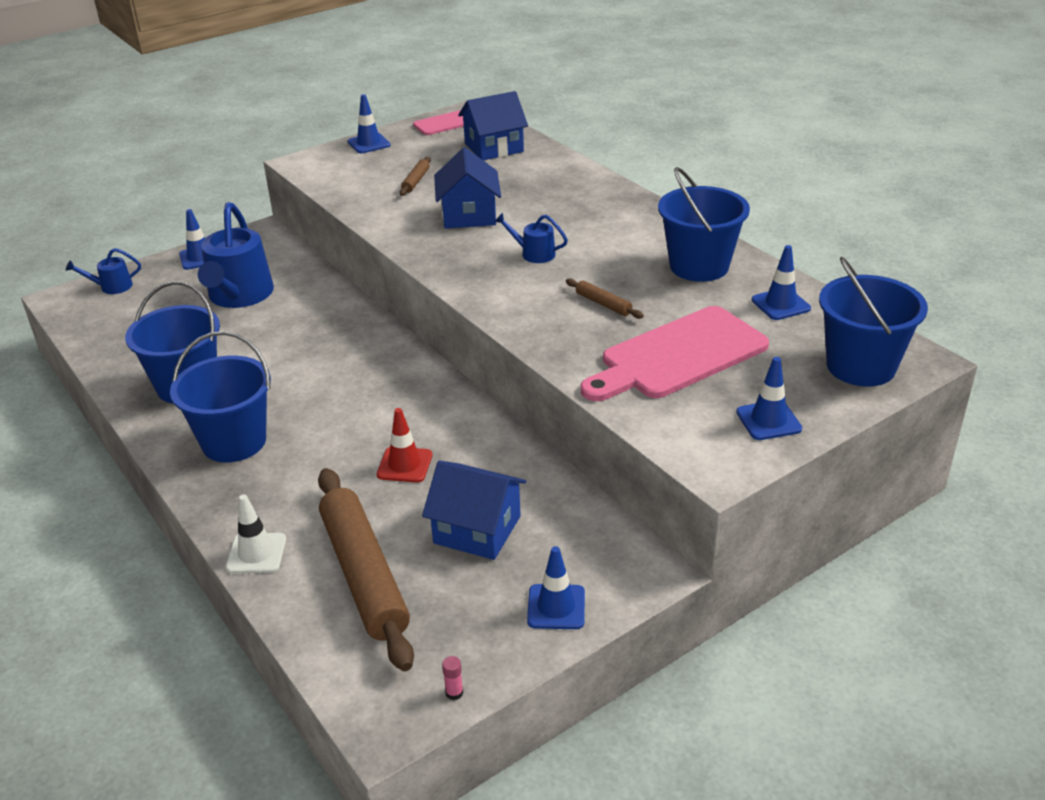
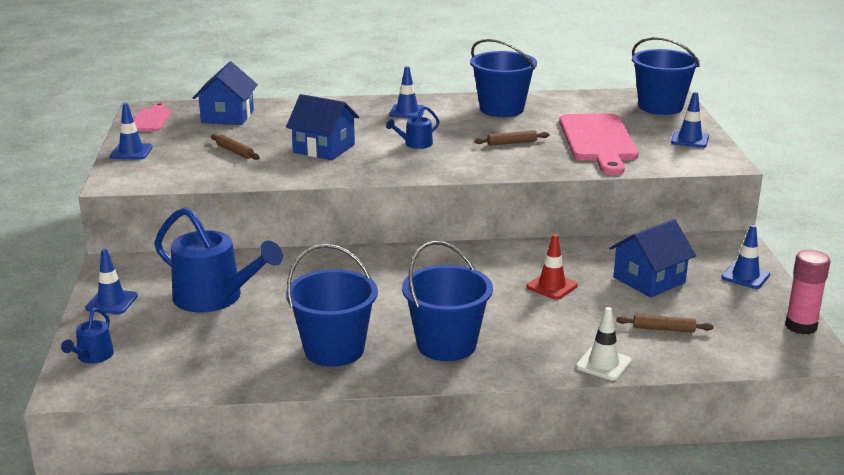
camera: 60 degrees left, 10 degrees down
brown rolling pin [318,468,414,671] -> brown rolling pin [616,314,714,333], size x0.41
pink glue stick [442,656,463,700] -> pink glue stick [785,250,831,335], size x2.47
blue traffic cone [752,245,811,320] -> blue traffic cone moved to [389,66,425,118]

